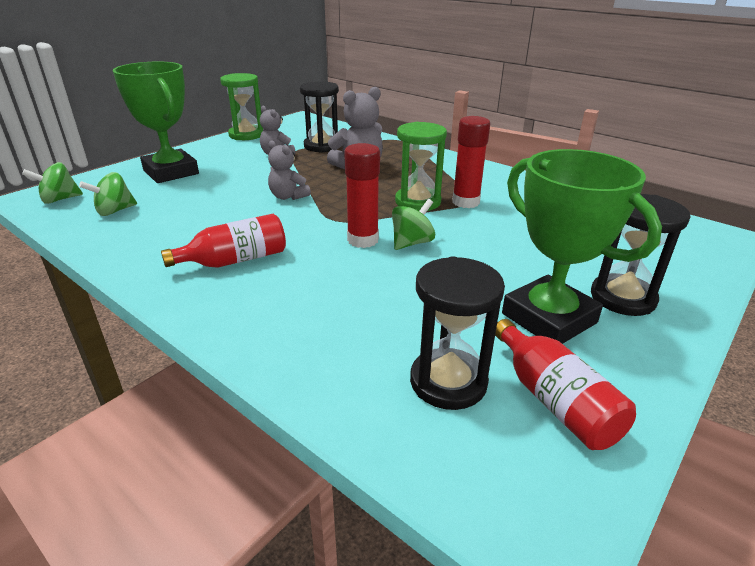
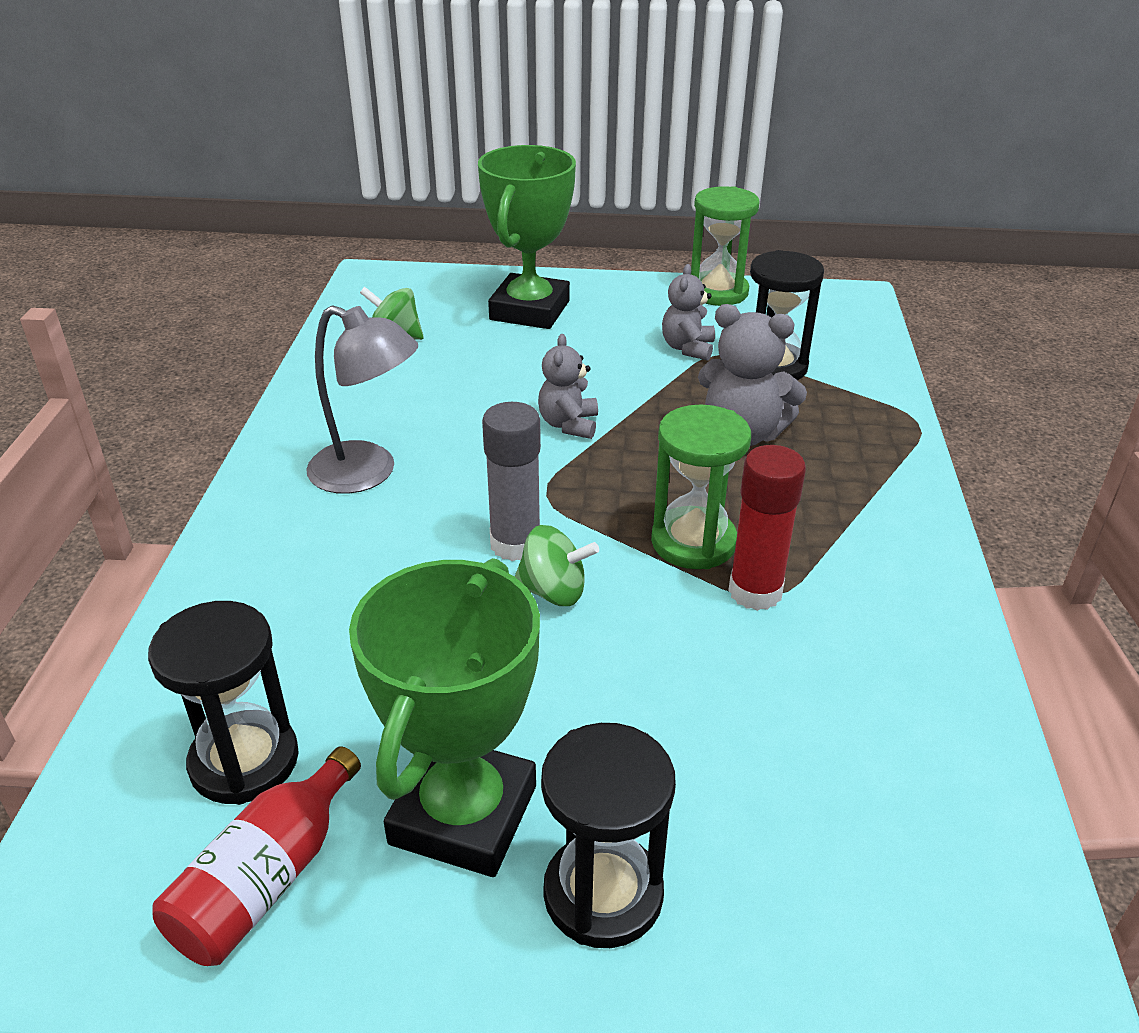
camera: 55 degrees right, 5 degrees up
green spinning top [22,162,83,204] -> none
red bottle [161,214,286,268] -> grey lamp [306,305,418,494]
red glue stick [344,143,380,248] -> grey glue stick [482,402,541,561]

